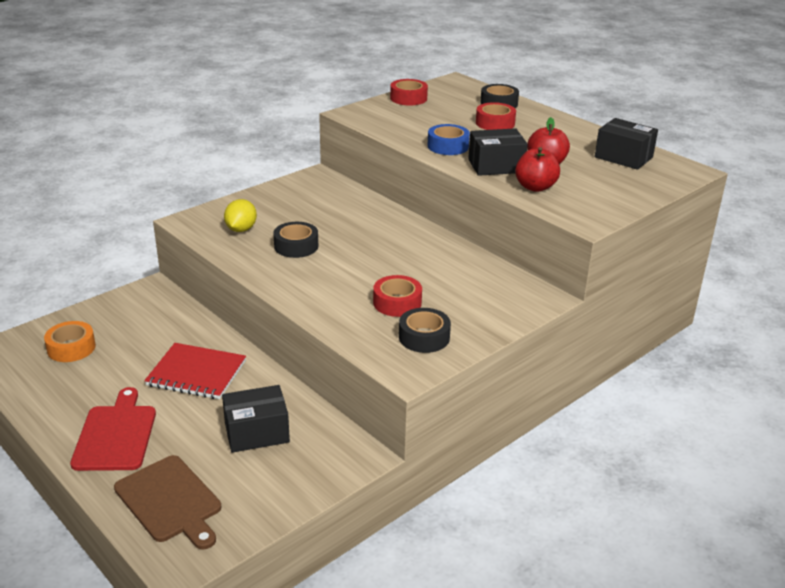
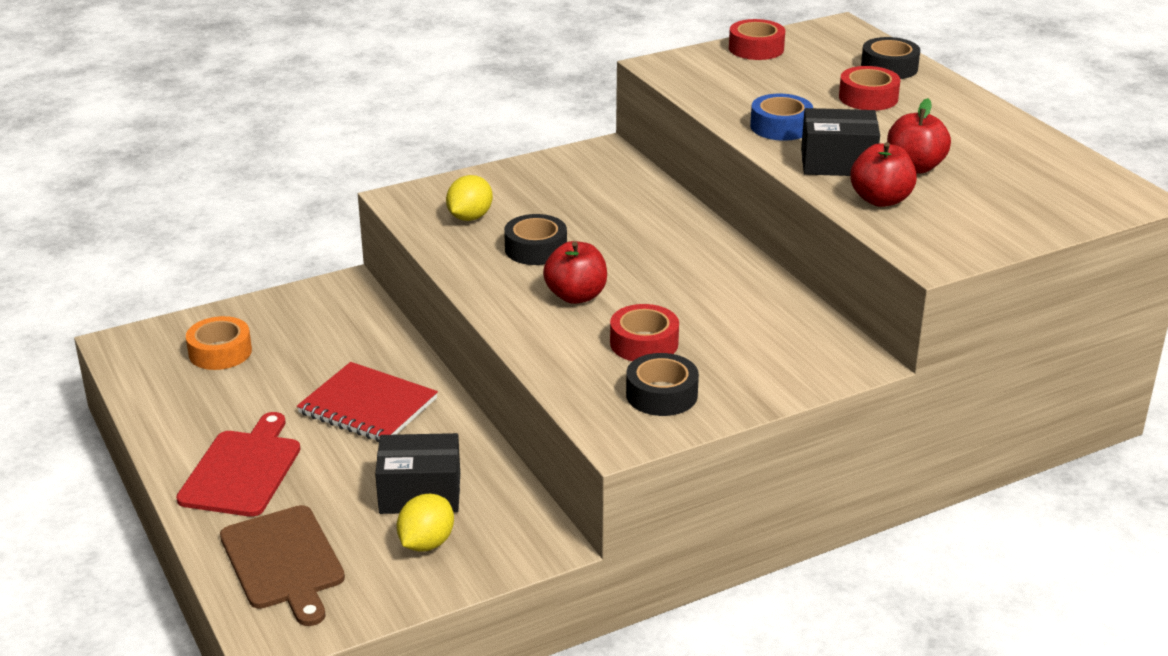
camera: 15 degrees right, 0 degrees up
black box [595,118,658,170] -> none
none -> yellow lemon [397,494,454,552]
none -> red apple [543,241,607,304]

